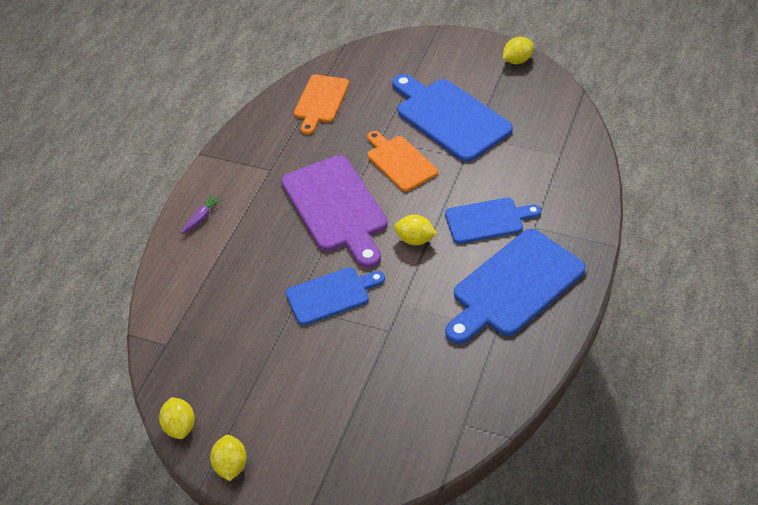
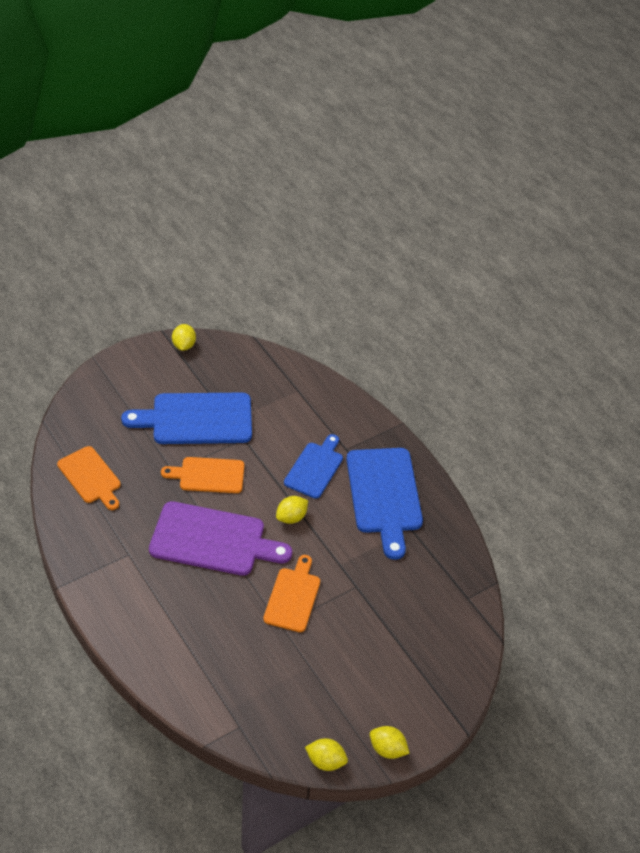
camera: 60 degrees left, 0 degrees up
purple carrot [181,194,222,234] -> none
blue cutting board [286,267,385,325] -> orange cutting board [263,555,320,632]

